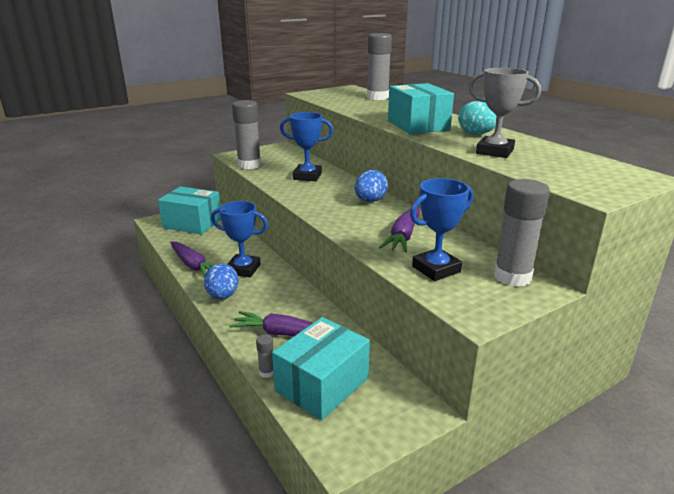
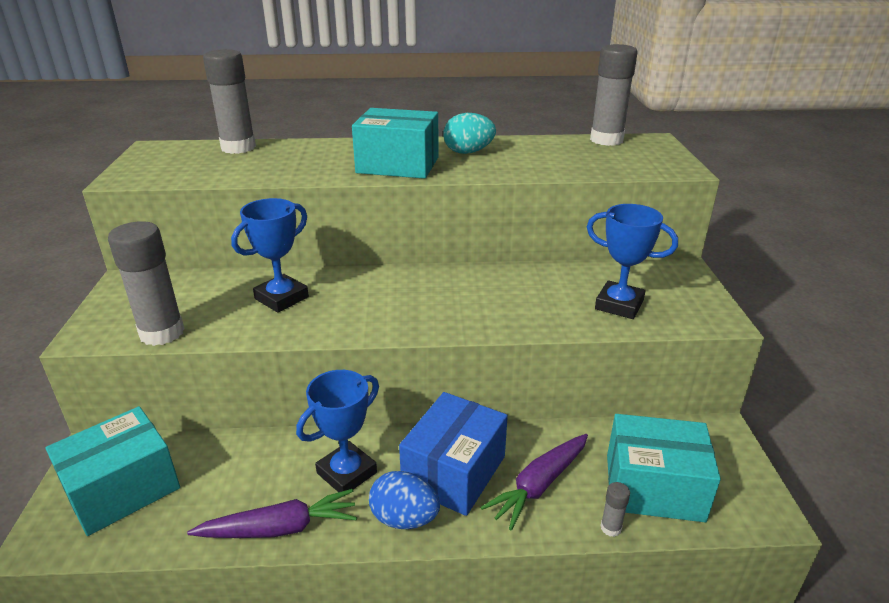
camera: 60 degrees left, 5 degrees up
turquoise box [272,317,370,420] -> turquoise box turned 60 degrees counterclockwise [607,414,721,522]
blue egg [355,170,388,202] -> none
purple carrot [379,207,420,253] -> none
blue trophy [410,178,473,281] -> blue trophy turned 60 degrees counterclockwise [587,204,678,319]
grey trophy [468,68,541,158] -> none
grey glue stick [494,179,550,287] -> grey glue stick moved to [590,44,638,146]
none -> blue box [399,392,508,516]

